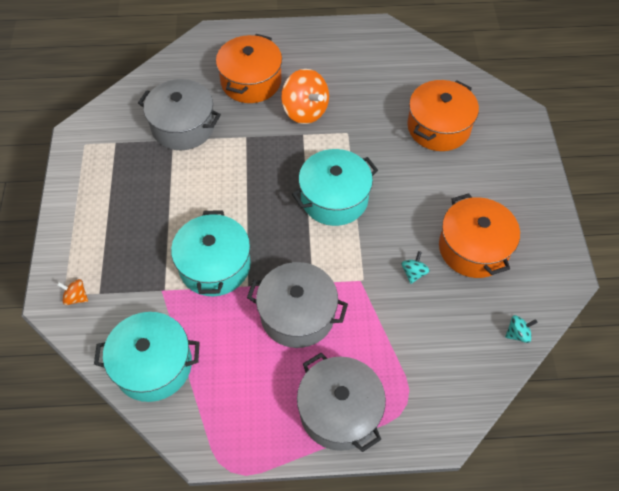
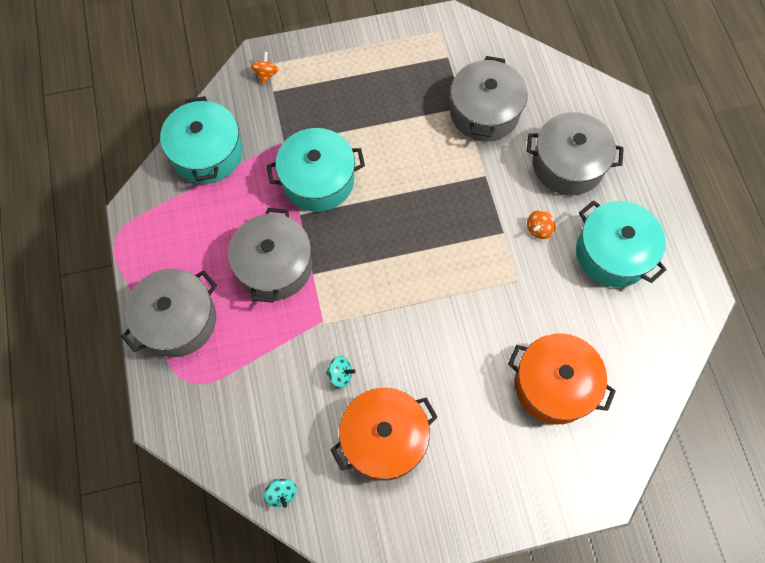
camera: 80 degrees right, 10 degrees up
orange pot [216,34,282,103] -> grey pot [526,112,624,196]
orange spinning top [281,69,329,124] -> orange spinning top [527,210,556,239], size x0.47
turquoise pot [292,149,378,226] -> turquoise pot moved to [576,200,667,287]

